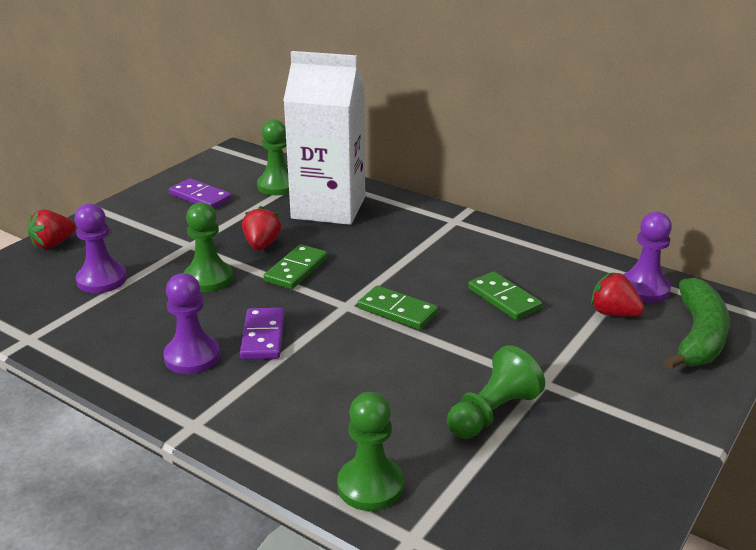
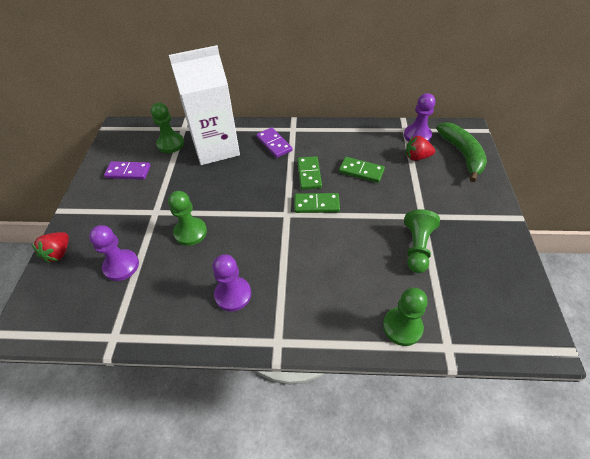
camera: 30 degrees left, 20 degrees up
purple domino [240,308,285,359] -> purple domino moved to [256,127,293,158]
red strawberry [242,206,281,250] -> none
green domino [264,244,328,289] -> green domino moved to [297,156,322,190]

